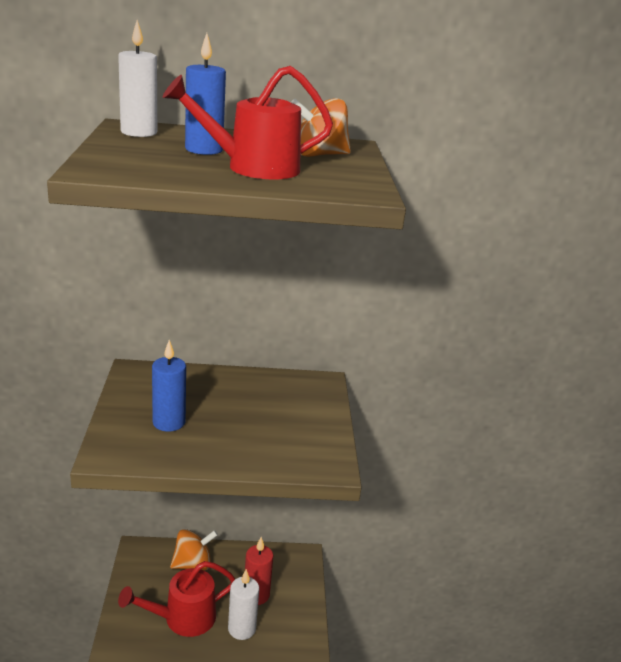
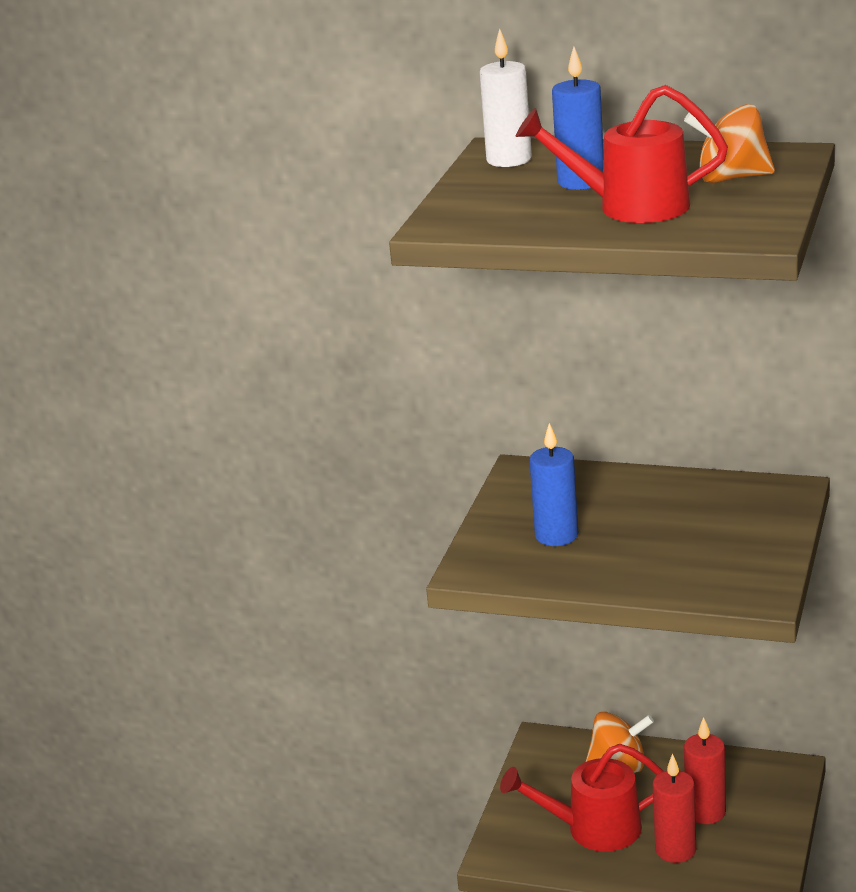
camera: 25 degrees right, 0 degrees up
white candle [228,569,259,640] -> red candle [653,753,696,863]

